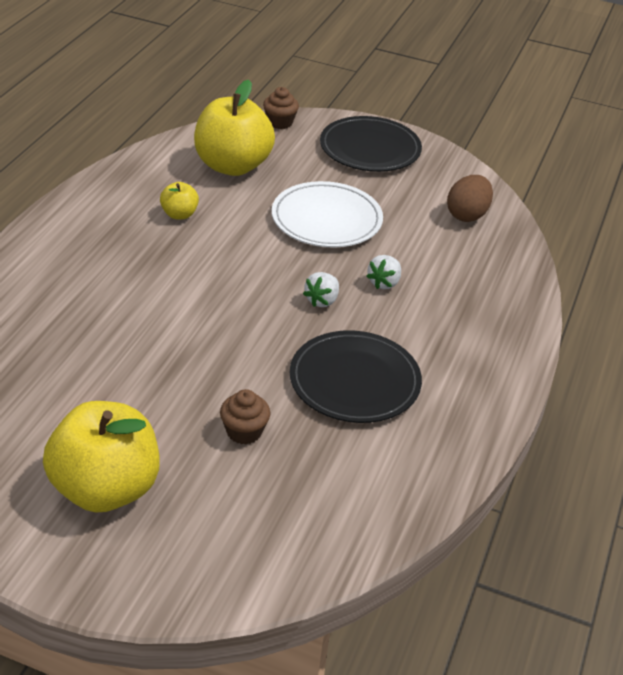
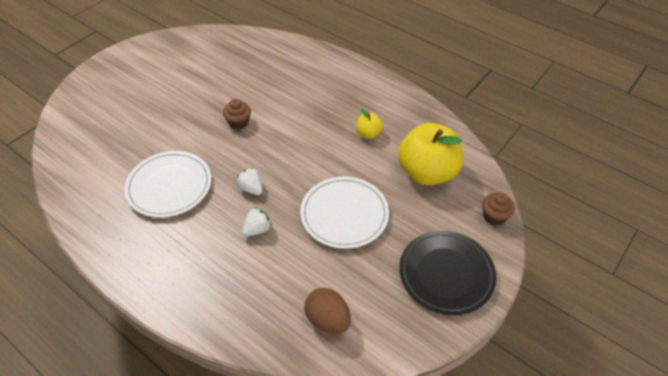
camera: 110 degrees right, 10 degrees up
yellow apple [43,401,160,512] -> none
brown cupcake [220,389,270,444] -> brown cupcake moved to [223,99,251,130]
black plate [290,330,422,423] -> white plate [124,151,211,218]
white strawberry [366,255,401,289] -> white strawberry turned 90 degrees clockwise [242,207,272,237]

